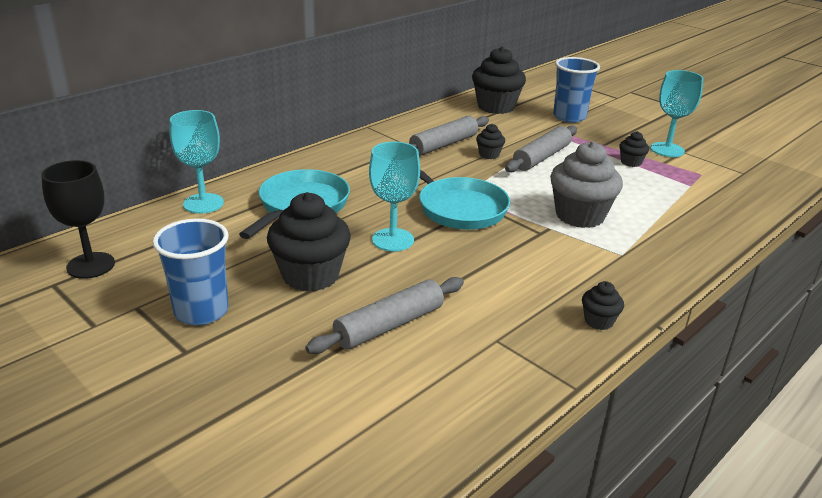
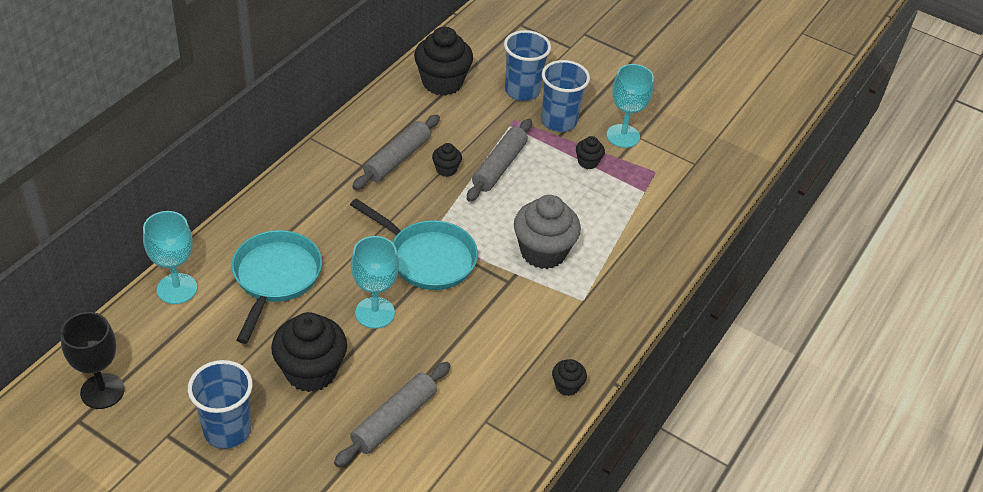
camera: 15 degrees left, 15 degrees up
none -> blue cup [541,60,590,132]

